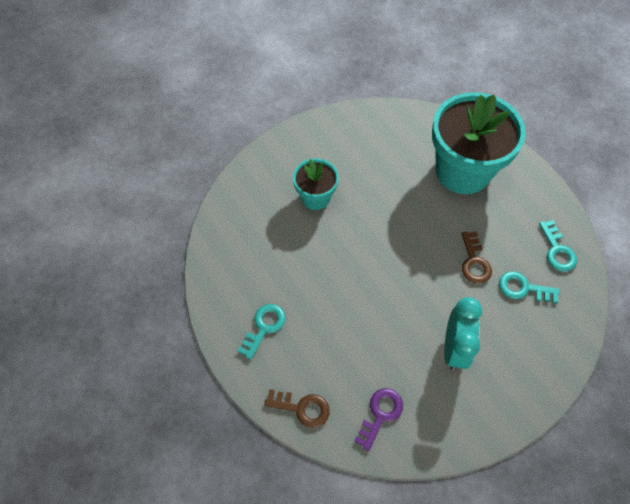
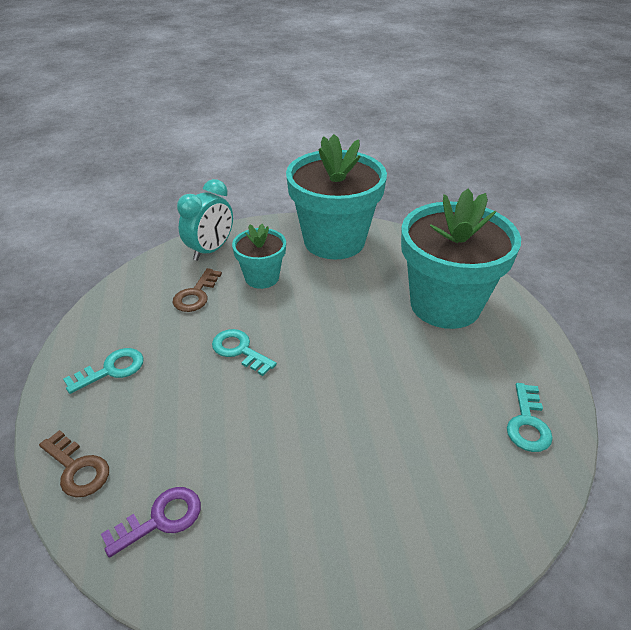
camera: 25 degrees right, 20 degrees down
turquoise clock [444,297,482,371] -> turquoise clock moved to [177,179,233,261]
brown key [462,231,492,283] -> brown key moved to [173,268,222,312]
turquoise key [499,271,560,303] -> turquoise key moved to [212,329,277,376]
none -> turquoise flower pot [286,134,387,259]

